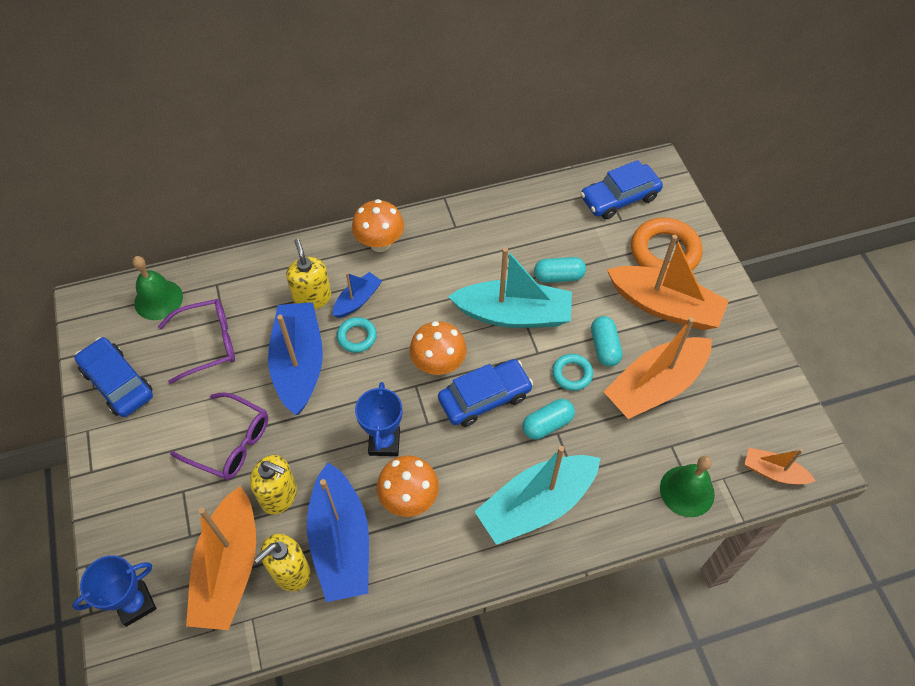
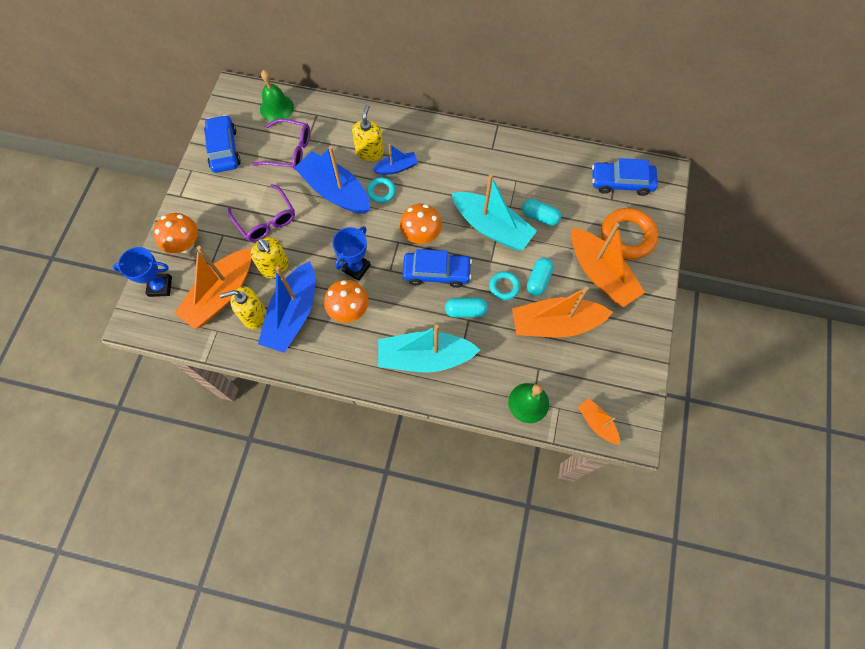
camera: 30 degrees right, 10 degrees up
blue boat [268,302,323,415] -> blue boat turned 75 degrees counterclockwise [294,146,370,214]
orange mushroom [352,199,404,252] -> orange mushroom moved to [153,213,198,253]

